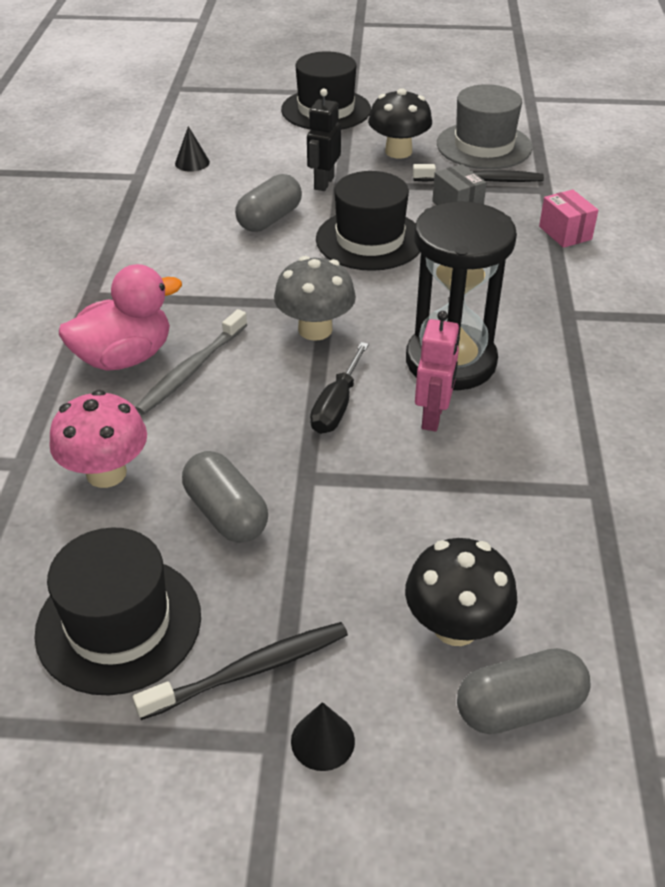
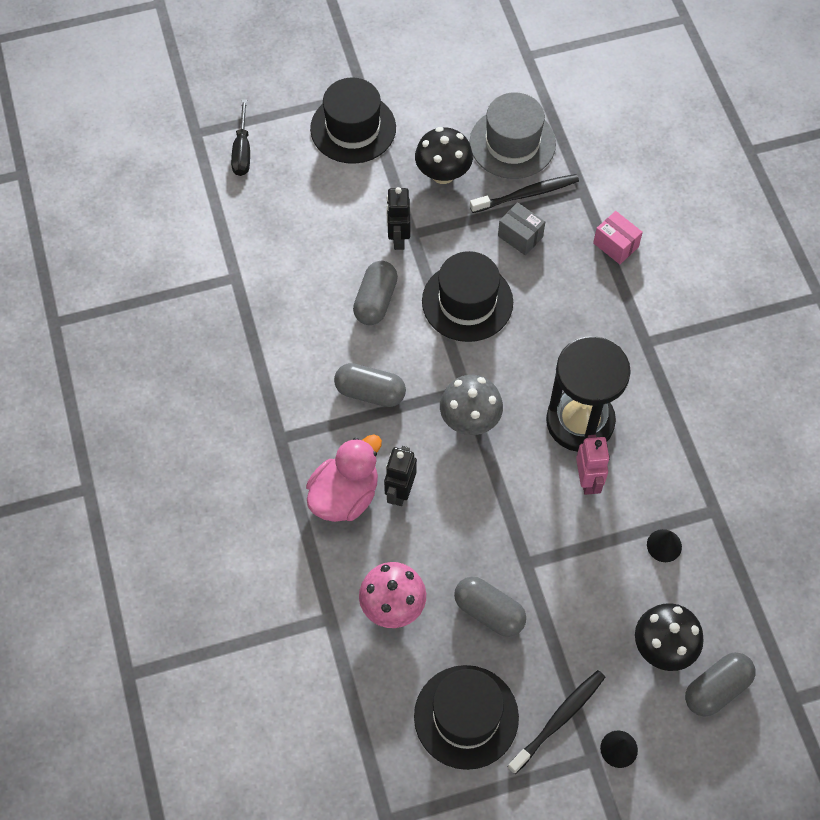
camera: 20 degrees left, 20 degrees up
grey toothbrush [135,309,248,415] -> black robot [384,446,417,506]
black cone [175,126,210,172] -> black cone moved to [647,529,682,562]
black screwdriver [310,342,369,434] -> black screwdriver moved to [231,99,250,176]
none -> grey capsule [334,363,406,407]

